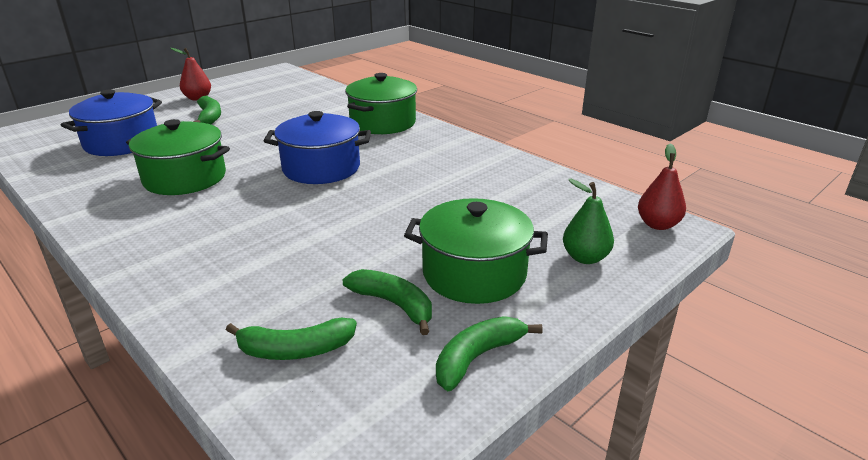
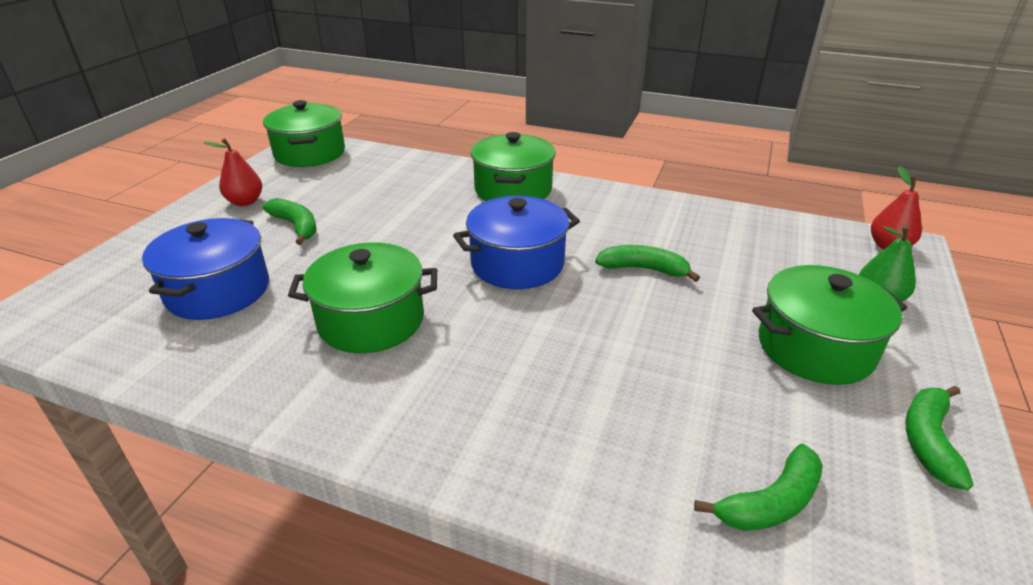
camera: 25 degrees left, 5 degrees up
green banana [343,269,432,335] -> green banana moved to [595,245,700,282]
none -> green pot [263,100,345,167]

